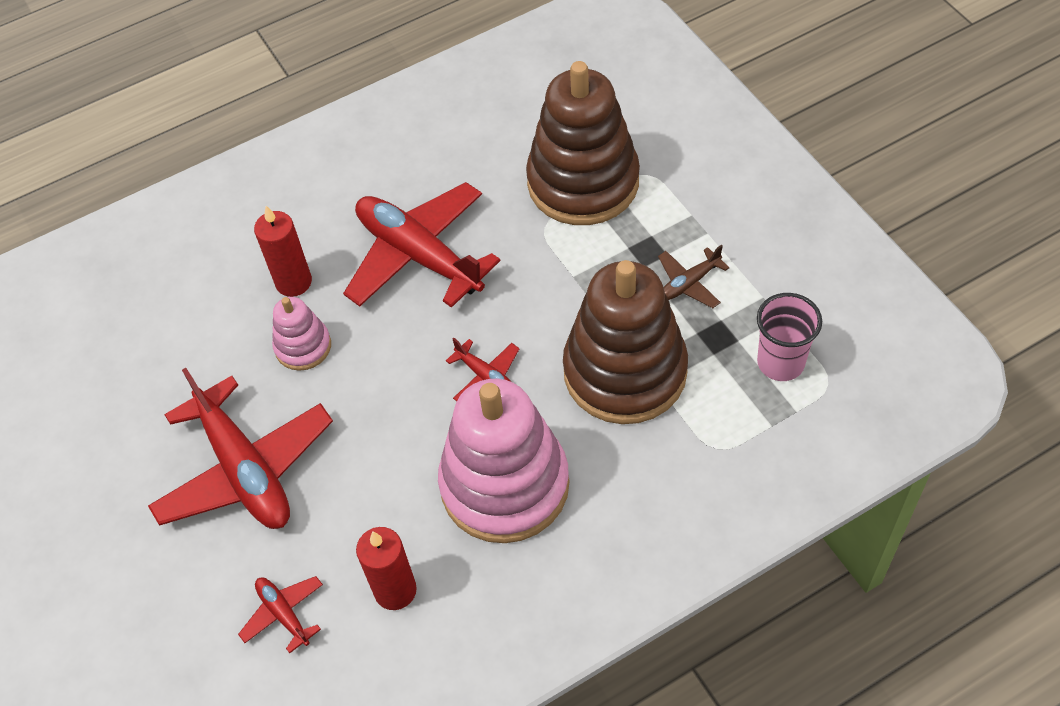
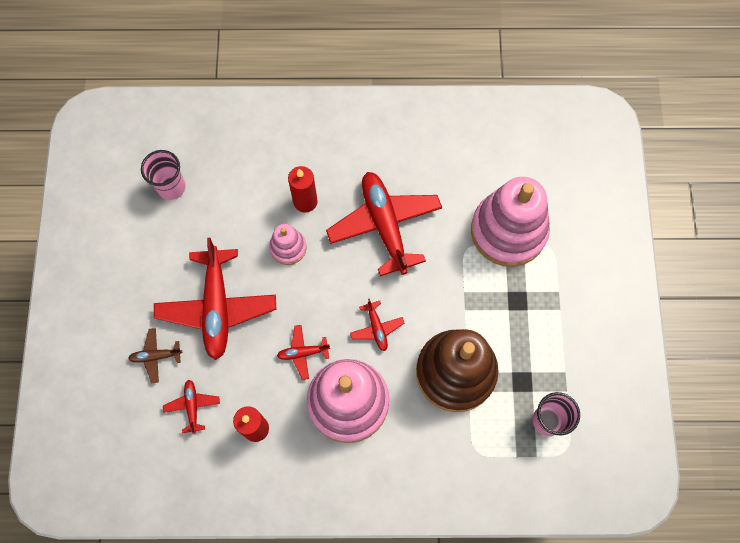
camera: 25 degrees right, 15 degrees up
brown stacking toy [526,61,640,225] -> pink stacking toy [471,177,550,267]
brown plane [658,245,730,308] -> brown plane moved to [128,328,182,383]
none -> pink cup [141,150,186,200]
none -> red plane [277,325,330,380]

